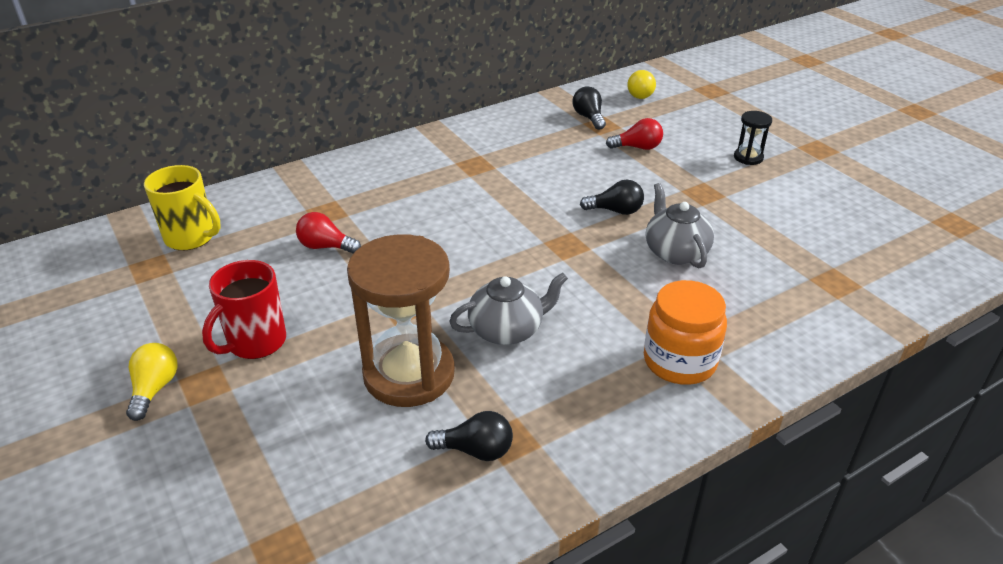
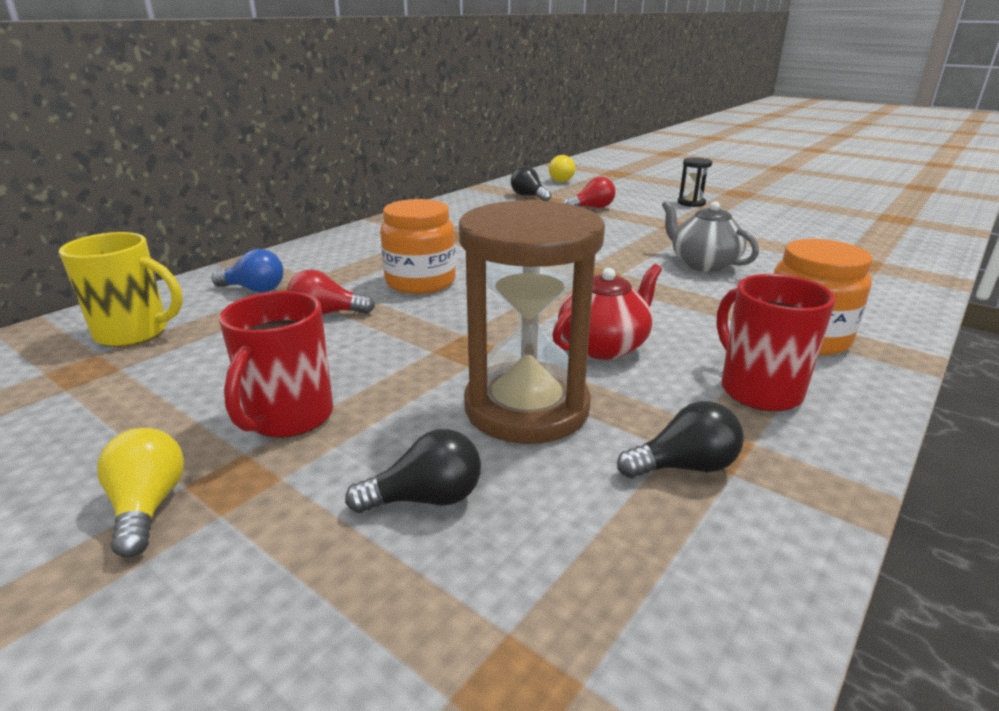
camera: 20 degrees left, 10 degrees down
grey teapot [449,272,568,345] -> red teapot [552,264,662,360]
black light bulb [580,180,644,215] -> black light bulb moved to [345,429,481,513]
none -> blue light bulb [212,249,284,293]
none -> orange jar [380,199,456,294]
none -> red mug [716,274,836,411]

